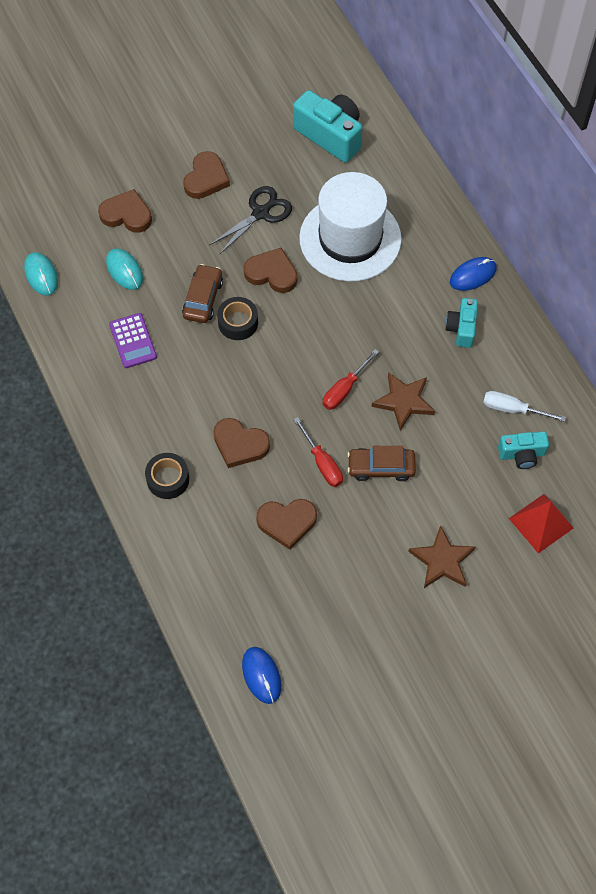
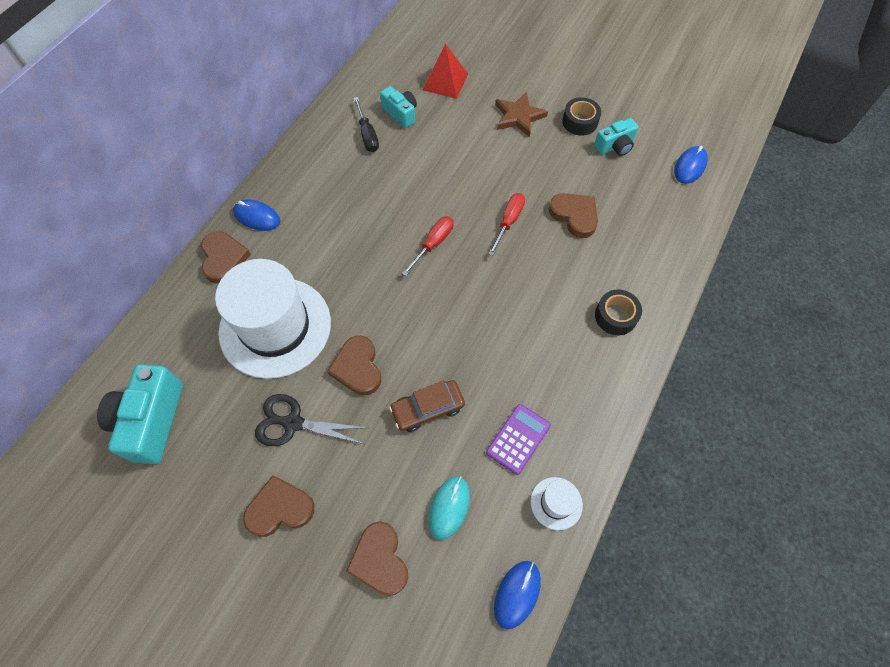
camera: 125 degrees left, 0 degrees up
turquoise mouse [24,252,58,296] -> blue mouse [494,561,541,629]
brown heart [213,418,270,468] -> brown heart moved to [201,231,251,284]
black tape [217,297,258,340] -> black tape moved to [562,97,601,136]
red screwdriver [323,349,379,410] -> red screwdriver turned 60 degrees counterclockwise [402,216,454,276]
brown car [347,446,416,481] -> none
brown star [372,372,435,431] -> none
turquoise camera [445,298,478,348] -> turquoise camera moved to [594,118,638,156]
white screwdriver [483,391,566,422] -> black screwdriver [354,97,379,152]
none -> white hat [531,477,583,530]

